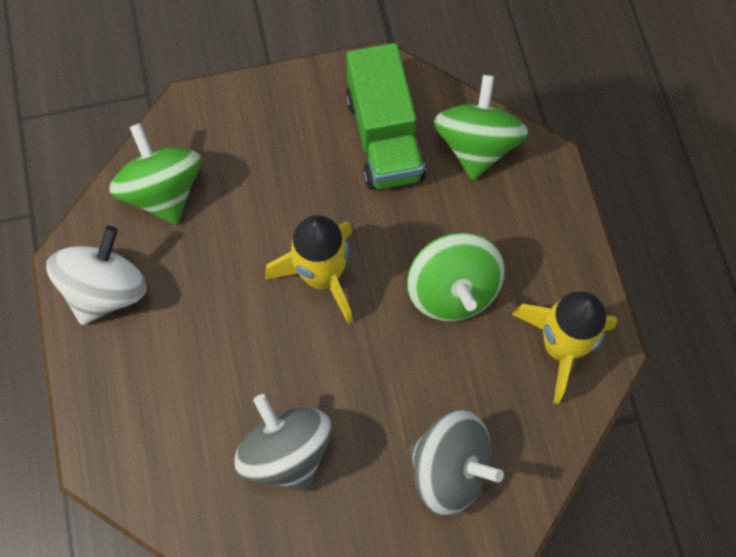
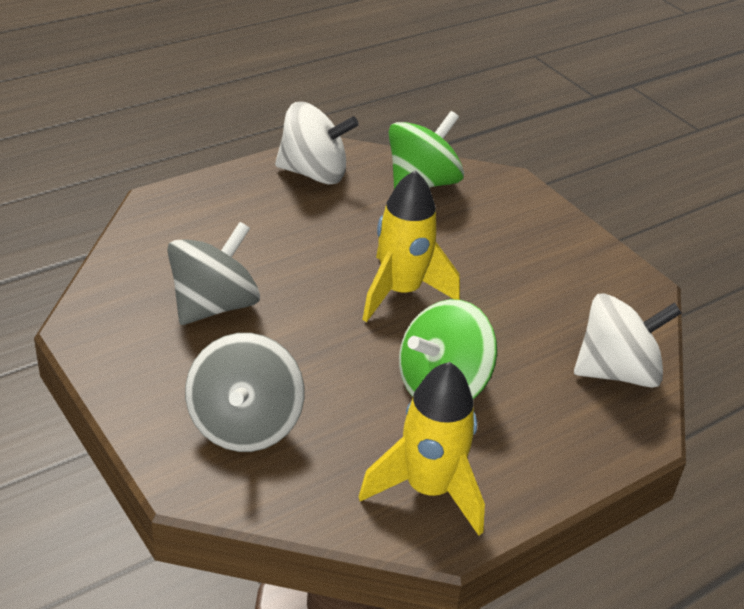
camera: 65 degrees right, 30 degrees down
green truck [346,43,426,190] -> none
green spinning top [433,75,528,180] -> white spinning top [574,293,682,388]

